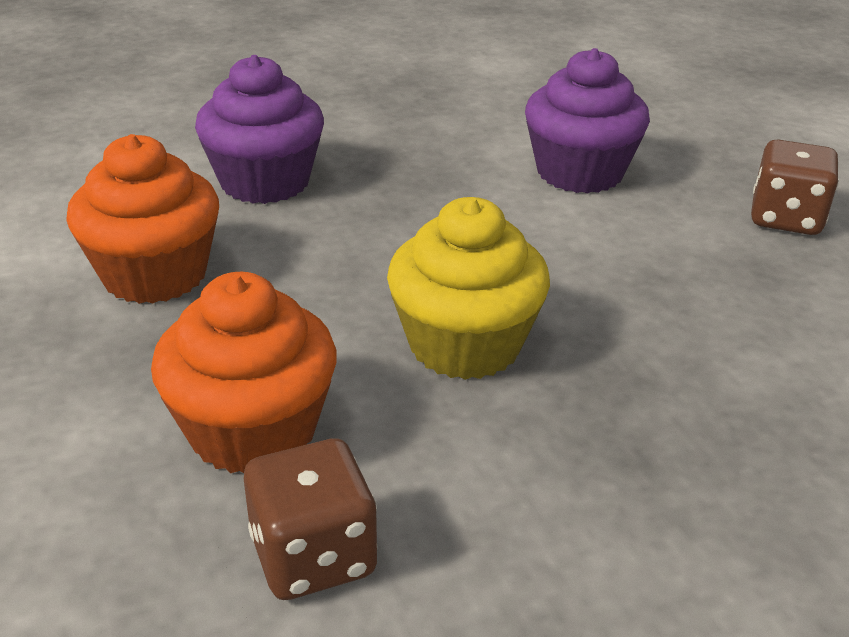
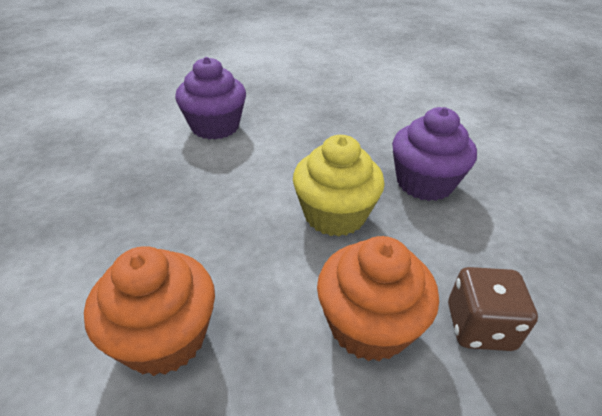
camera: 65 degrees left, 5 degrees up
purple cupcake [195,55,324,204] -> purple cupcake moved to [392,107,477,201]
brown dice [751,140,839,235] -> none

